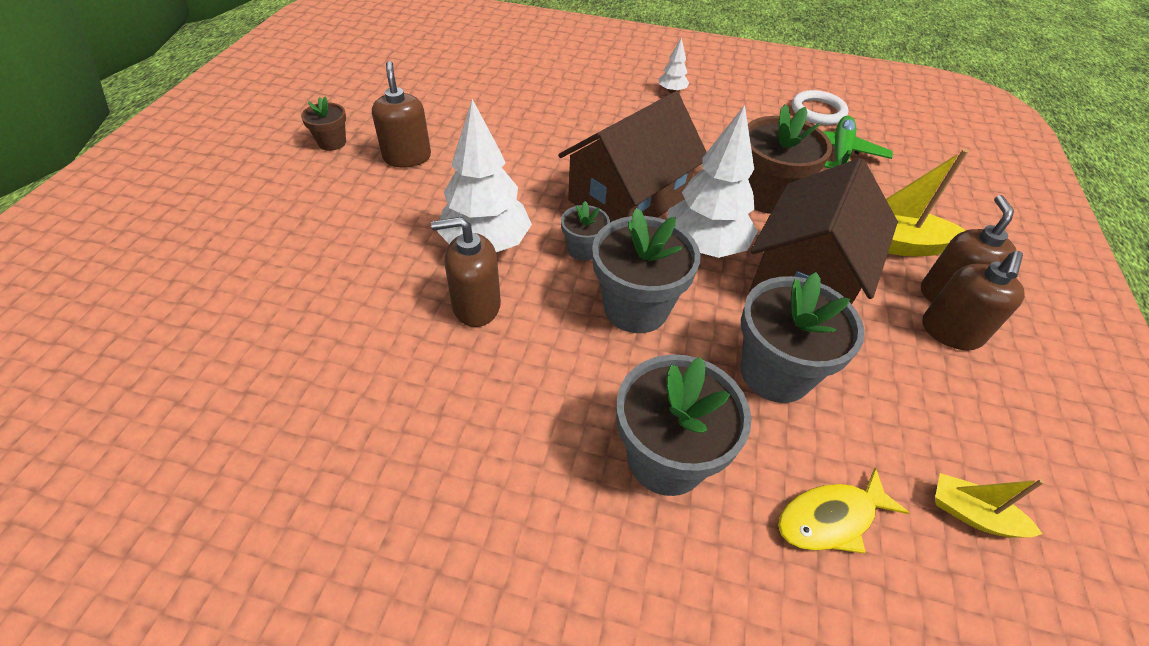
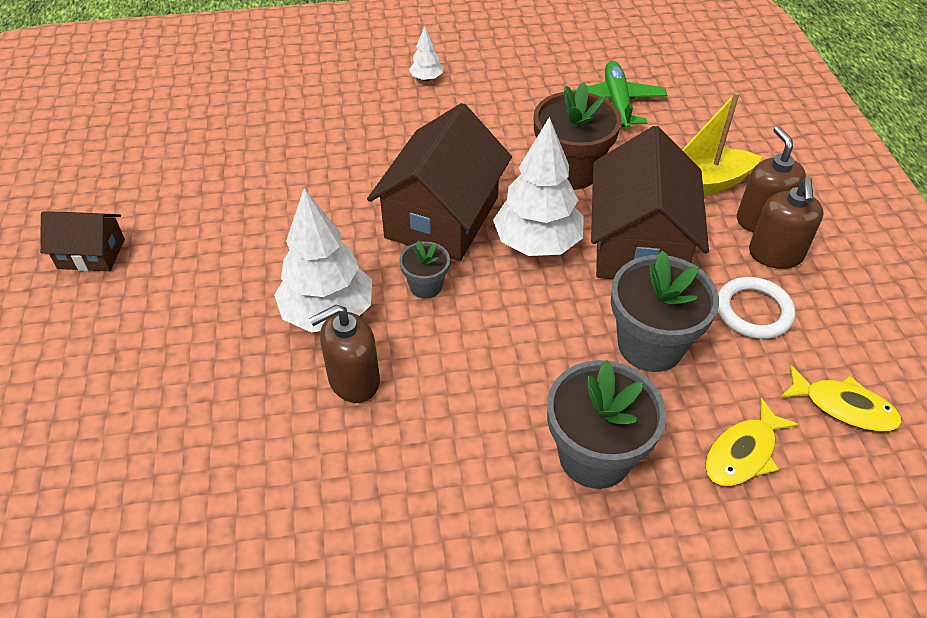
camera: 20 degrees left, 0 degrees up
brown flower pot [301,97,346,151] -> brown house [40,212,125,271]
brown soap dispenser [372,61,431,168] -> none
grey flower pot [592,208,700,333] -> none
white ring [792,90,848,125] -> white ring moved to [717,277,796,339]
yellow boat [935,473,1044,538] -> yellow fish [780,365,902,432]

